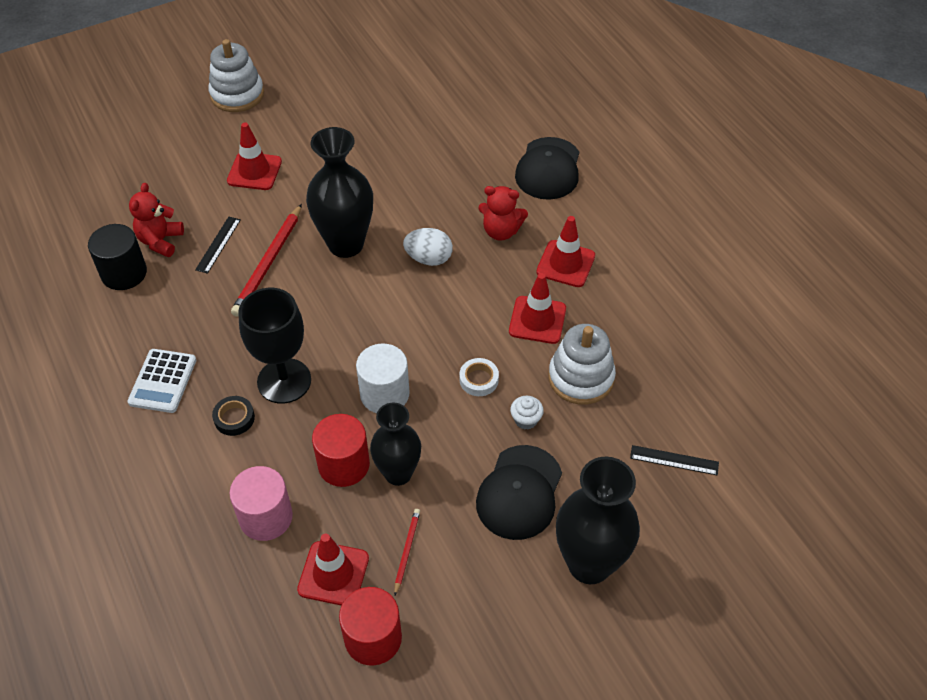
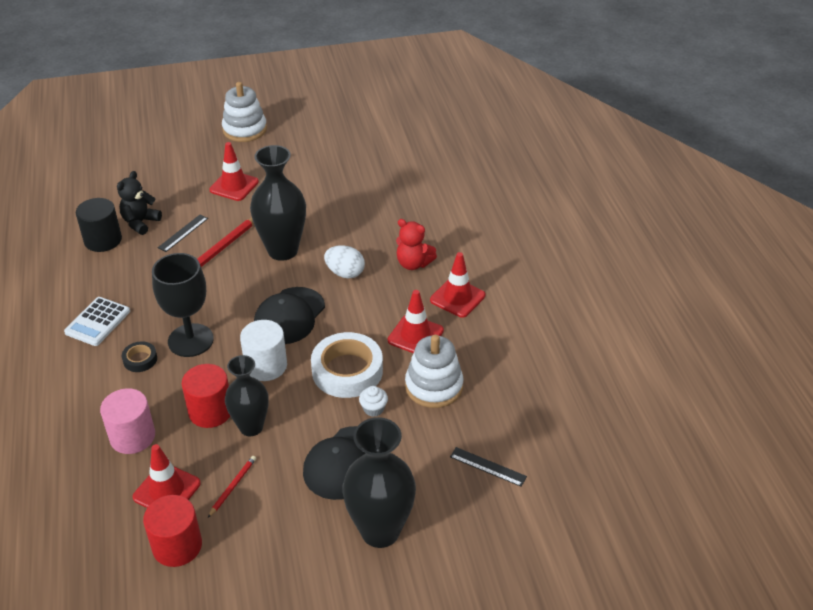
camera: 15 degrees right, 10 degrees down
red teddy bear [129,183,184,257] -> black teddy bear [117,171,162,235]
white tape [459,358,499,396] -> white tape [311,332,383,398], size x2.09
black cap [515,137,579,200] -> black cap moved to [254,287,325,344]

